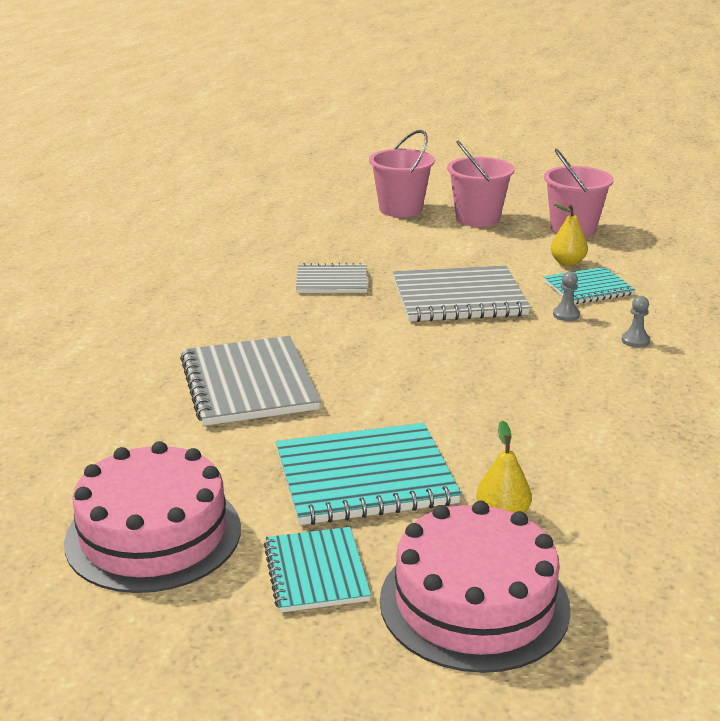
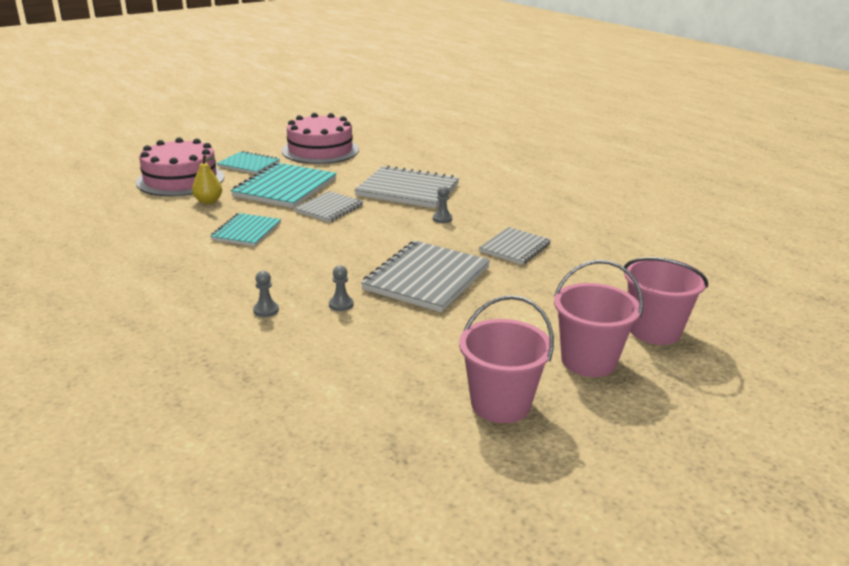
camera: 125 degrees right, 0 degrees up
turquoise notebook [544,267,635,304] -> turquoise notebook moved to [210,213,281,246]
yellow pear [551,204,588,266] -> none
none -> grey notebook [294,191,364,222]
none -> grey pawn [433,186,452,223]

